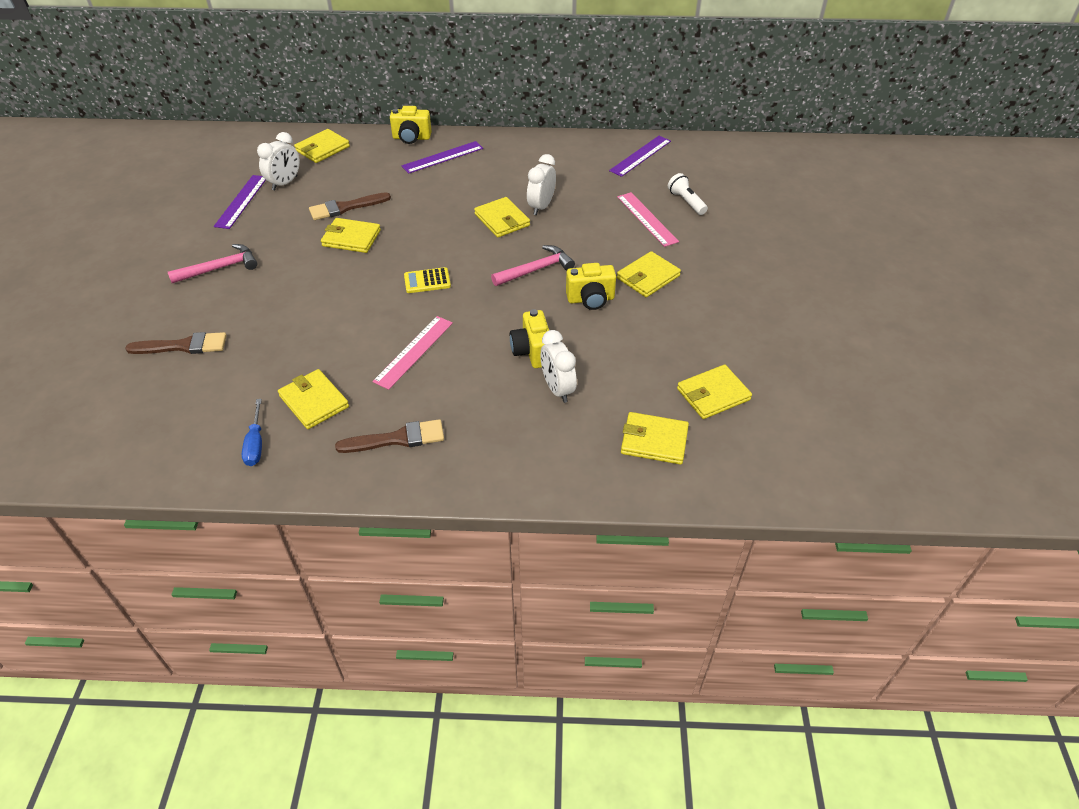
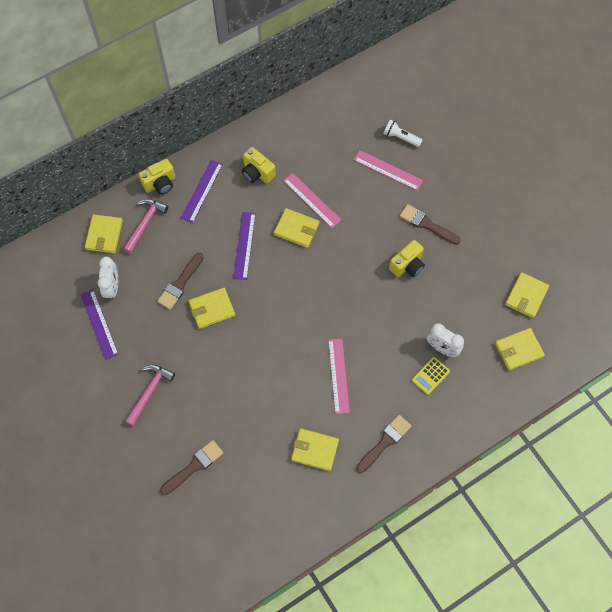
camera: 35 degrees left, 20 degrees up
blue screwdriver [242,399,262,466] -> none
yellow calculator [404,267,451,293] -> yellow calculator moved to [412,357,450,395]
pink hammer [491,245,575,286] -> pink hammer moved to [123,199,168,253]
yellow camera [510,309,549,368] -> yellow camera moved to [242,147,276,184]
white clock [527,154,556,215] -> pink ruler [283,173,342,228]
purple ruler [609,136,671,177] -> purple ruler moved to [233,212,256,280]
yellow wallet [617,251,681,297] -> brown brush [400,204,461,245]

